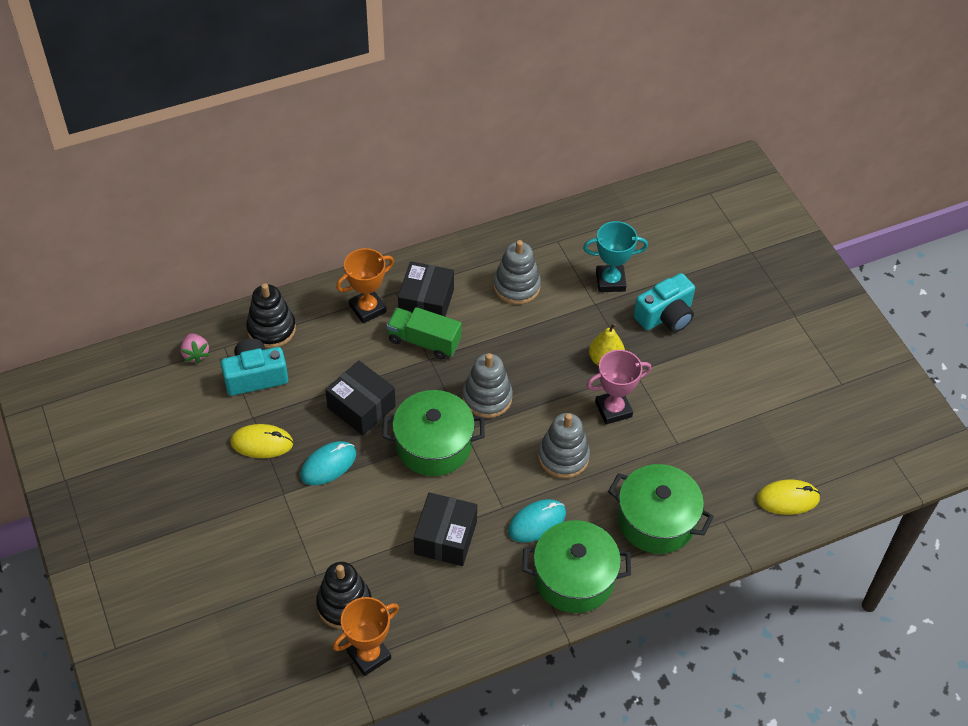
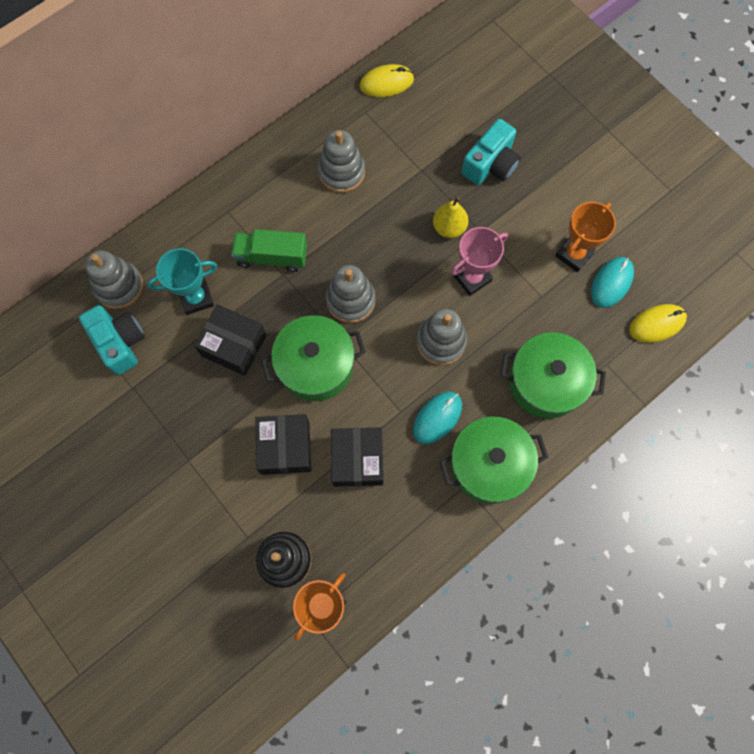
camera: 15 degrees left, 20 degrees up
pink strawberry [180,333,210,364] -> none
turquoise camera [221,339,288,396] -> turquoise camera turned 90 degrees clockwise [79,305,145,375]
yellow mouse [230,424,293,458] -> yellow mouse moved to [360,64,414,97]
black stacking toy [246,283,296,348] -> grey stacking toy [85,250,143,309]
turquoise mouse [301,441,356,485] -> turquoise mouse moved to [591,257,634,308]
orange trophy [336,248,394,323] -> orange trophy moved to [555,202,616,272]
black box [398,261,454,316] -> black box moved to [255,414,311,475]
turquoise trophy [583,221,648,292] -> turquoise trophy moved to [148,248,217,315]

